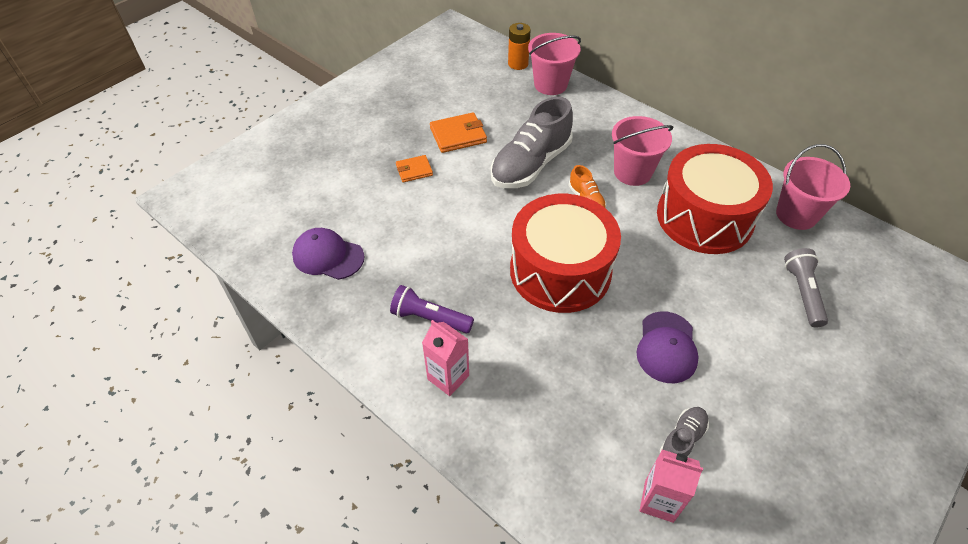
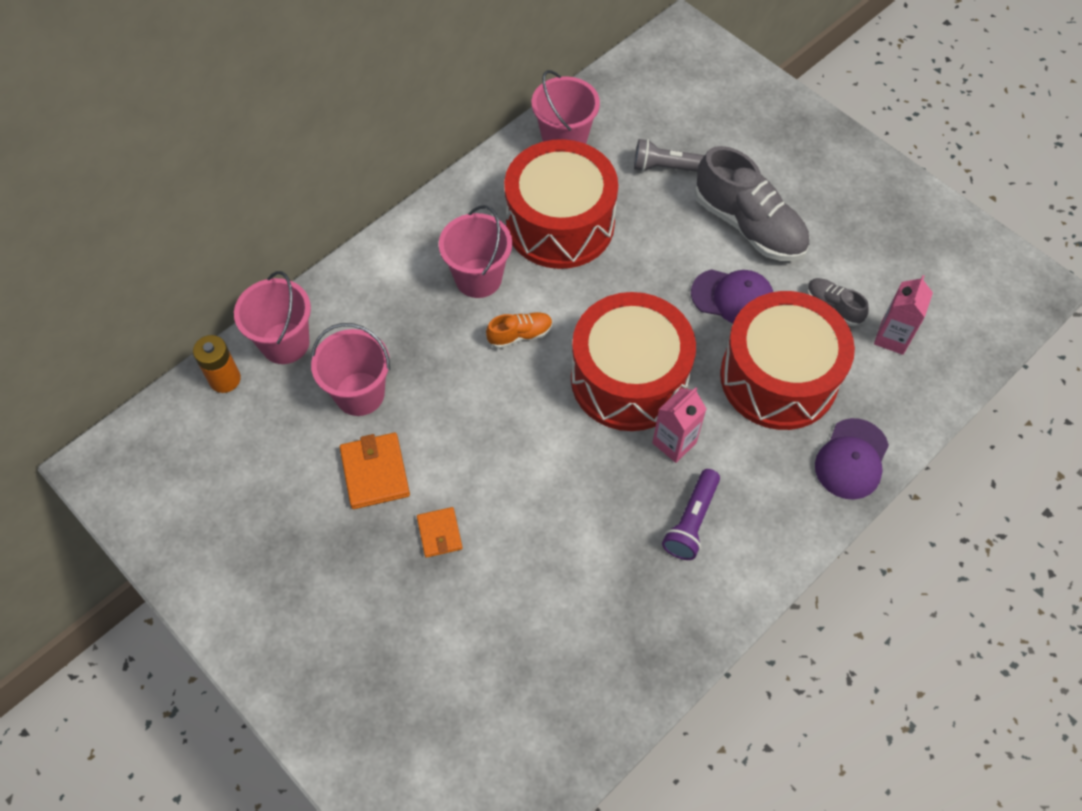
camera: 85 degrees left, 10 degrees up
purple cap [292,228,364,280] -> purple cap moved to [815,418,889,500]
pink carton [422,320,469,396] -> pink carton moved to [652,387,707,463]
grey shoe [491,97,573,188] -> grey shoe moved to [695,146,809,261]
none -> pink bucket [311,323,390,416]
none -> red drum [720,291,855,430]

